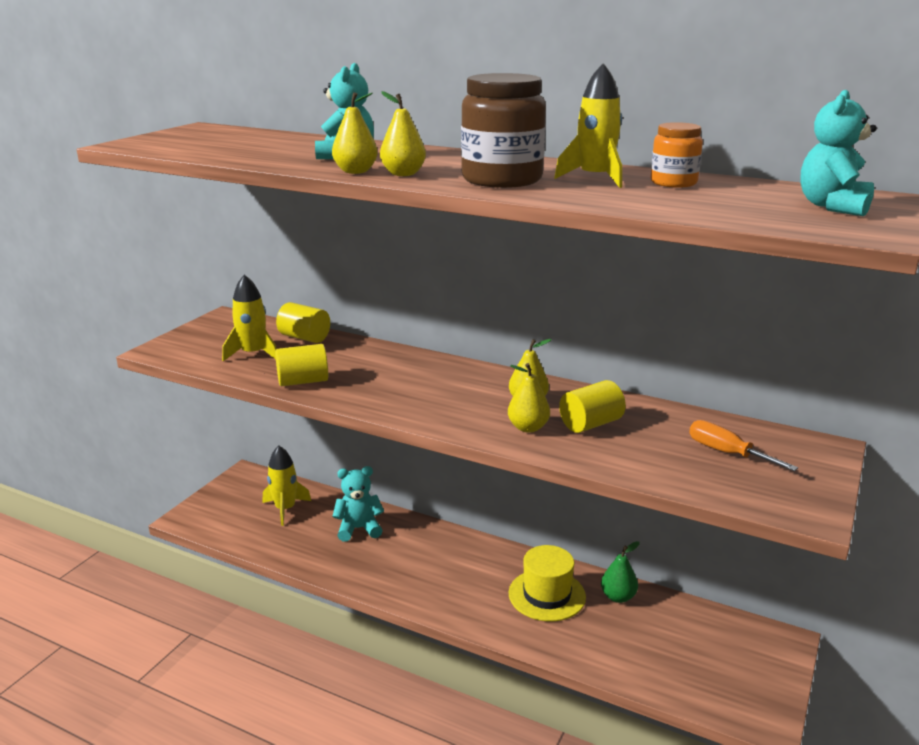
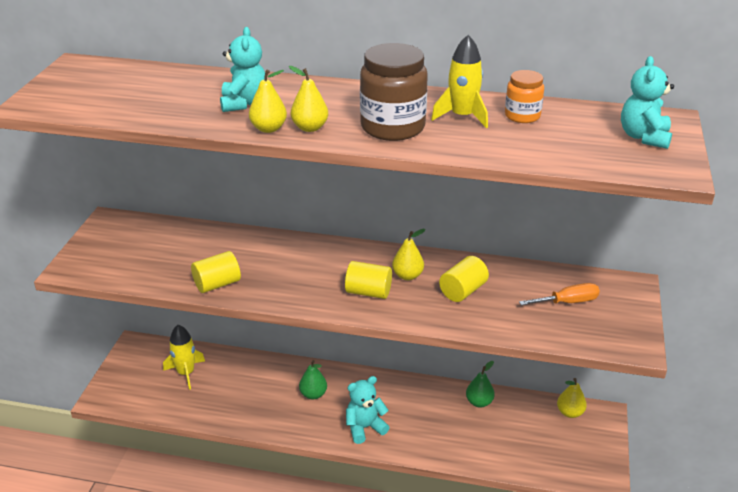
camera: 15 degrees left, 10 degrees up
yellow rocket [222,274,277,361] -> none
yellow cylinder [276,302,330,343] -> yellow cylinder moved to [345,261,392,299]
turquoise teddy bear [332,466,384,542] -> turquoise teddy bear moved to [346,376,390,444]
yellow pear [508,363,550,433] -> yellow pear moved to [557,378,587,418]
yellow hat [509,545,586,621] -> none
orange screwdriver [689,420,798,471] -> orange screwdriver turned 135 degrees clockwise [519,283,600,305]
none -> green pear [299,360,327,400]

